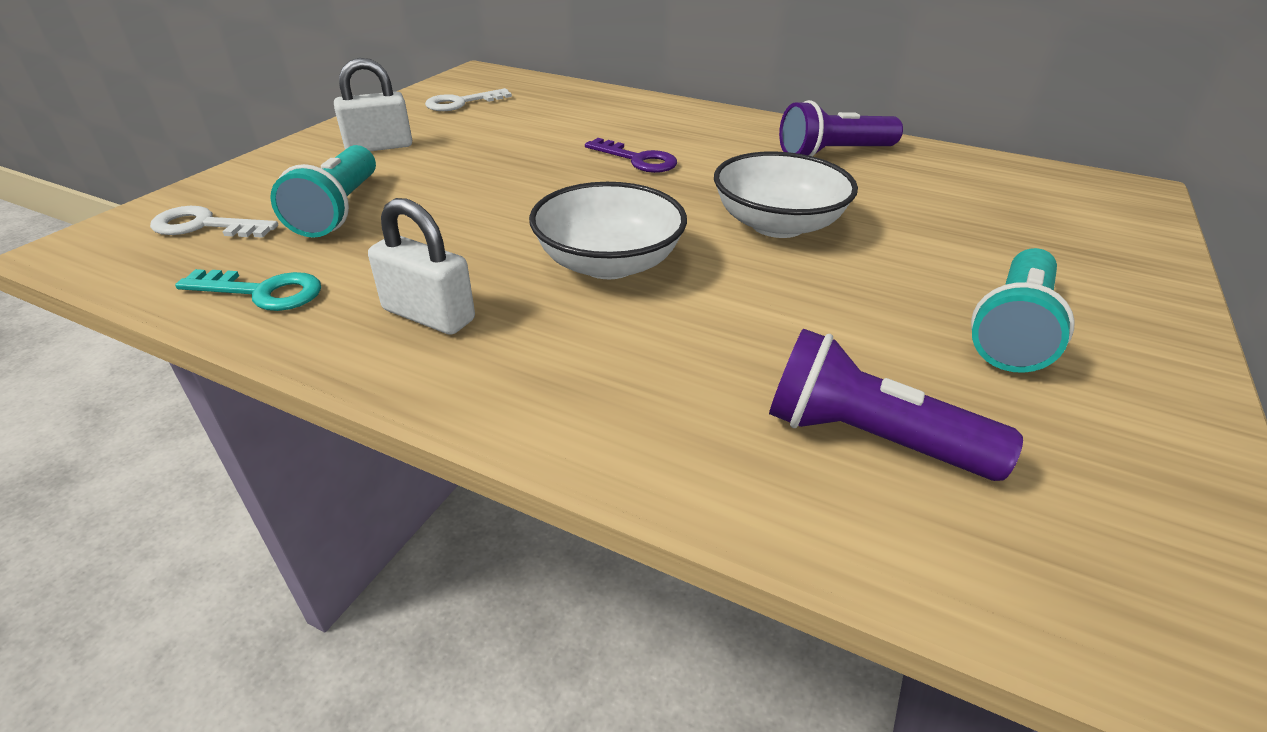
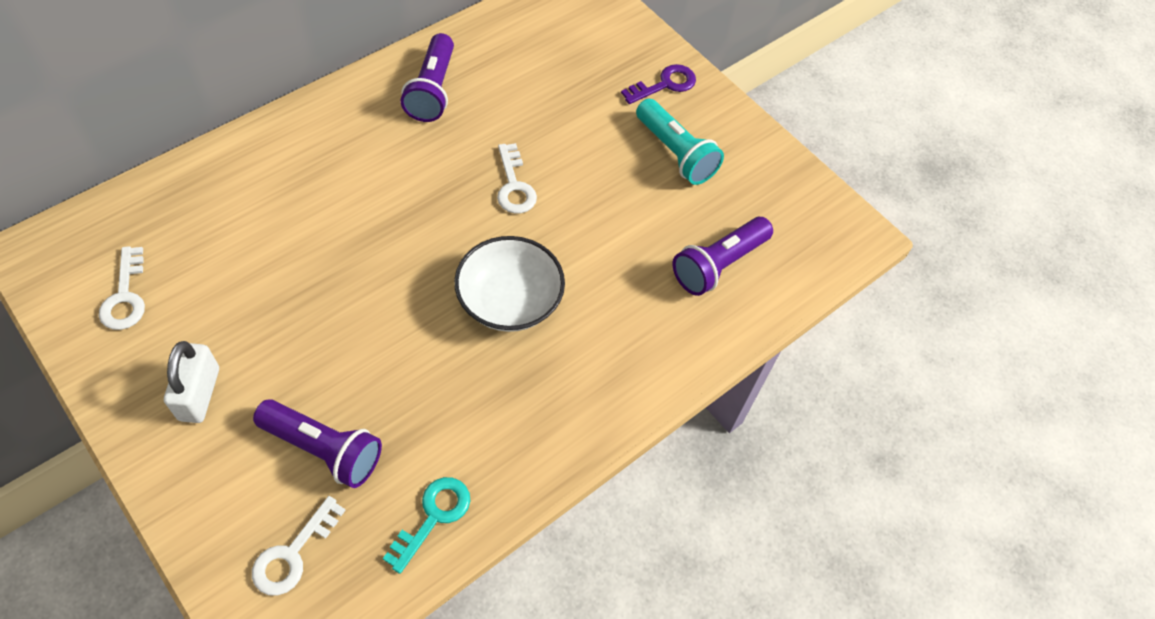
camera: 70 degrees left, 20 degrees up
turquoise flashlight [270,145,376,238] -> purple flashlight [253,399,382,488]
white padlock [368,198,475,335] -> none
purple key [585,138,677,173] -> purple key moved to [621,64,696,104]
white bowl [714,151,858,238] -> white key [497,143,537,214]

